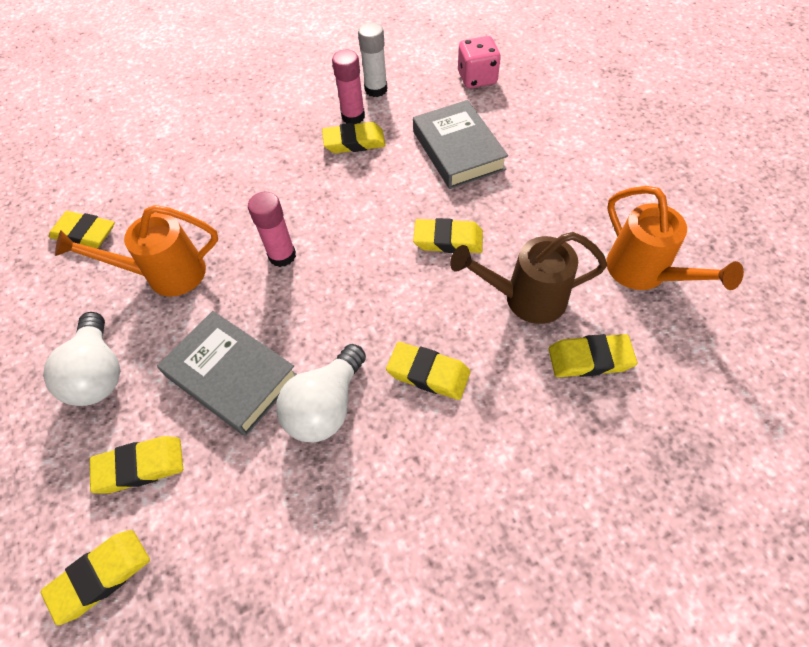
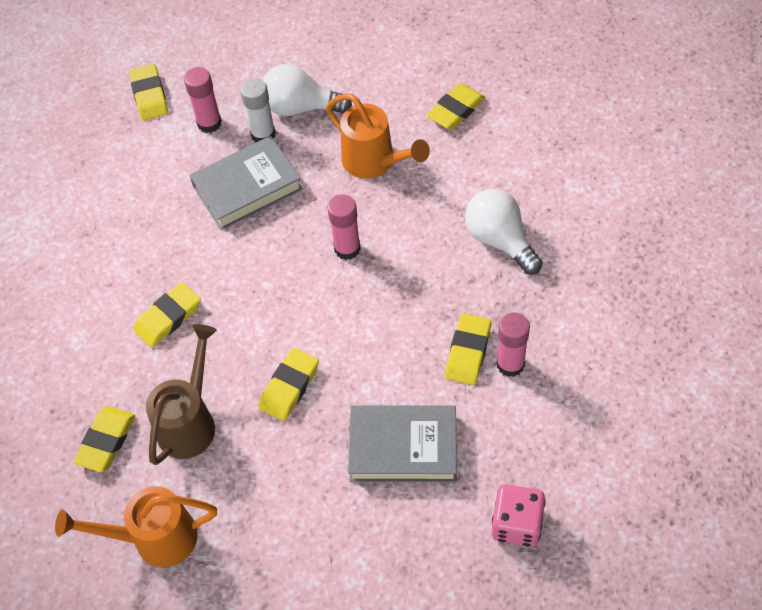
camera: 115 degrees right, 0 degrees up
orange watering can [55,205,218,297] -> orange watering can turned 120 degrees clockwise [326,94,430,179]
yellow eraser [90,436,183,493] -> pink glue stick [184,67,222,133]
white light bulb [276,344,366,443] -> white light bulb moved to [465,189,543,275]
white glue stick [358,22,387,97] -> white glue stick moved to [240,78,276,143]

